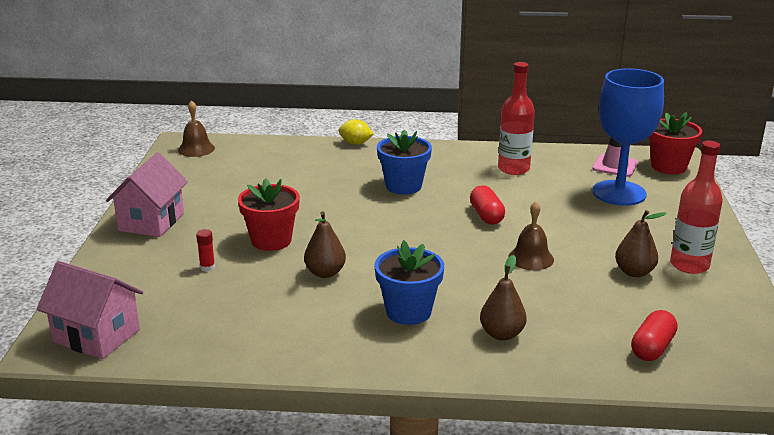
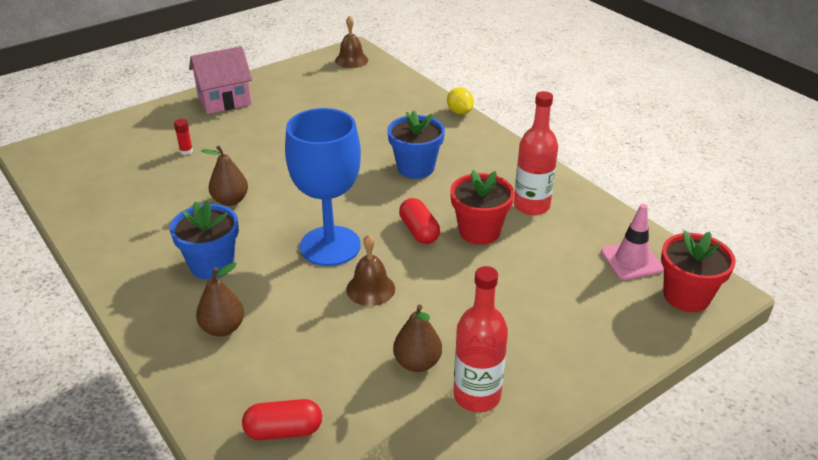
camera: 50 degrees right, 10 degrees up
pink house [36,261,143,359] -> none
red flower pot [238,178,300,251] -> red flower pot moved to [450,170,514,245]
red capsule [470,185,505,224] -> red capsule turned 60 degrees counterclockwise [399,198,440,244]
blue goblet [593,69,664,206] -> blue goblet moved to [285,108,361,266]

